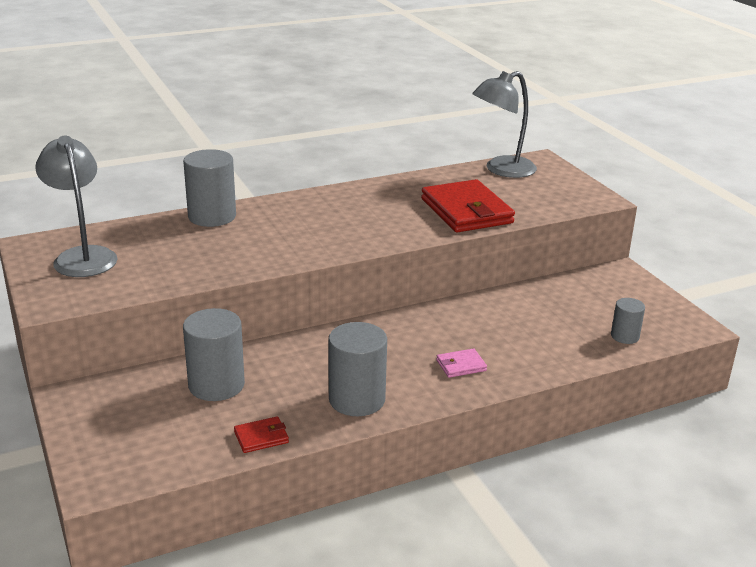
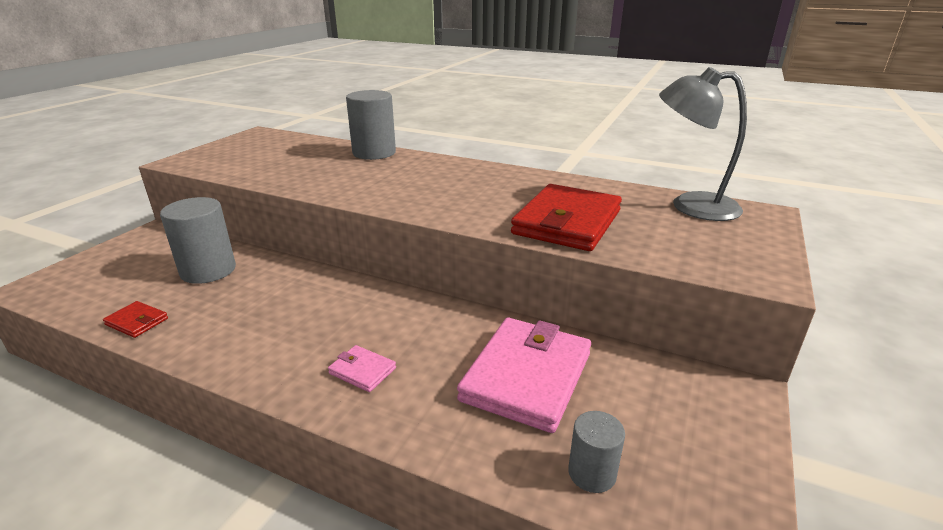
camera: 50 degrees right, 0 degrees up
grey lamp [35,136,118,277] -> none
grey cylinder [328,322,387,416] -> none
none -> pink wallet [457,318,591,433]

